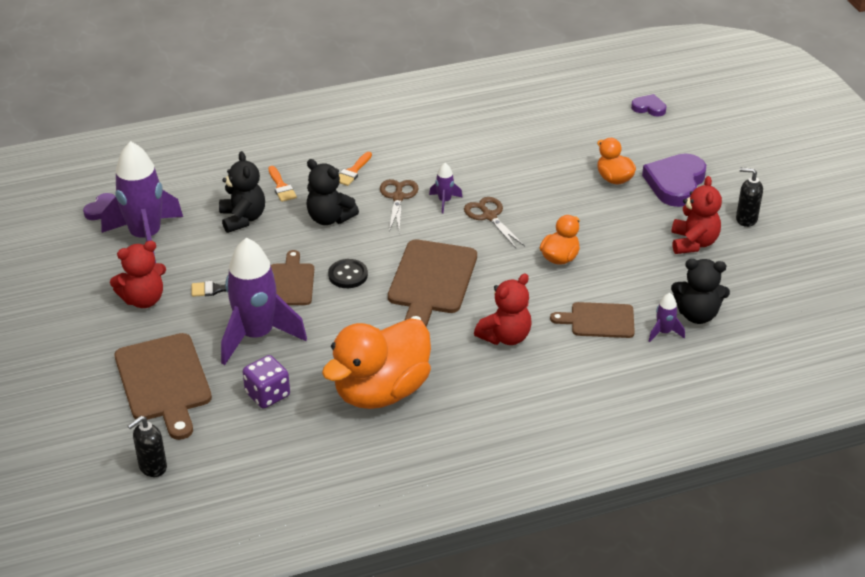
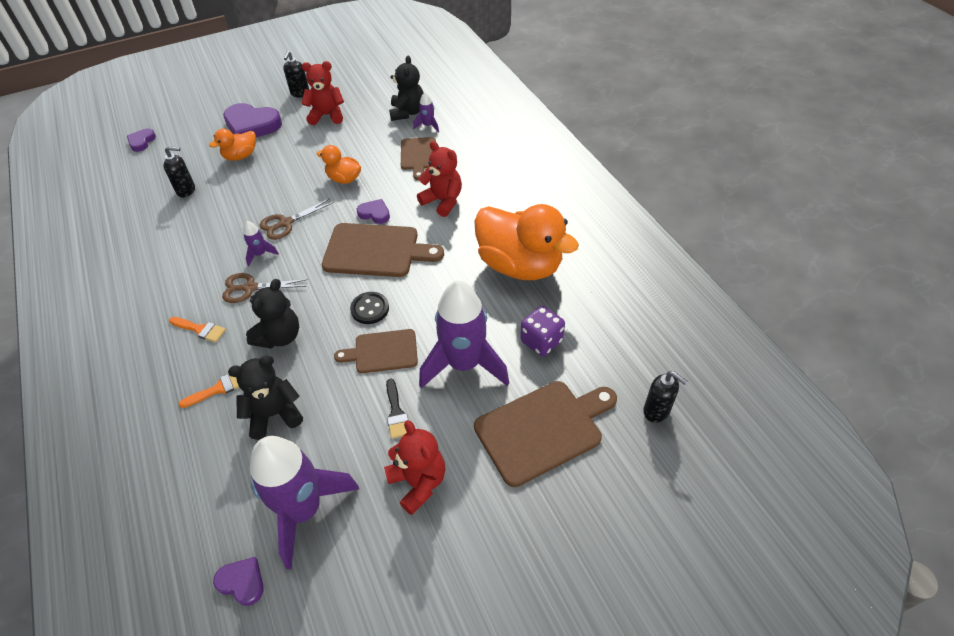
camera: 95 degrees left, 10 degrees up
none -> black soap dispenser [163,146,195,197]
none -> purple heart [357,199,390,224]

